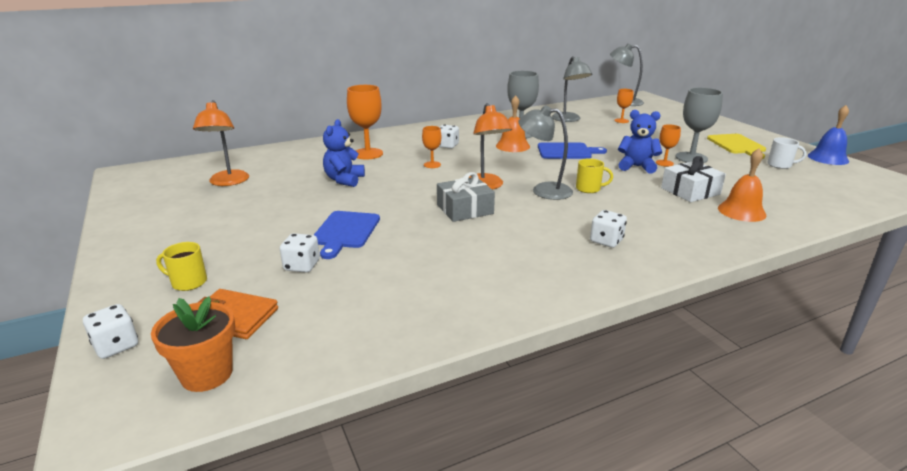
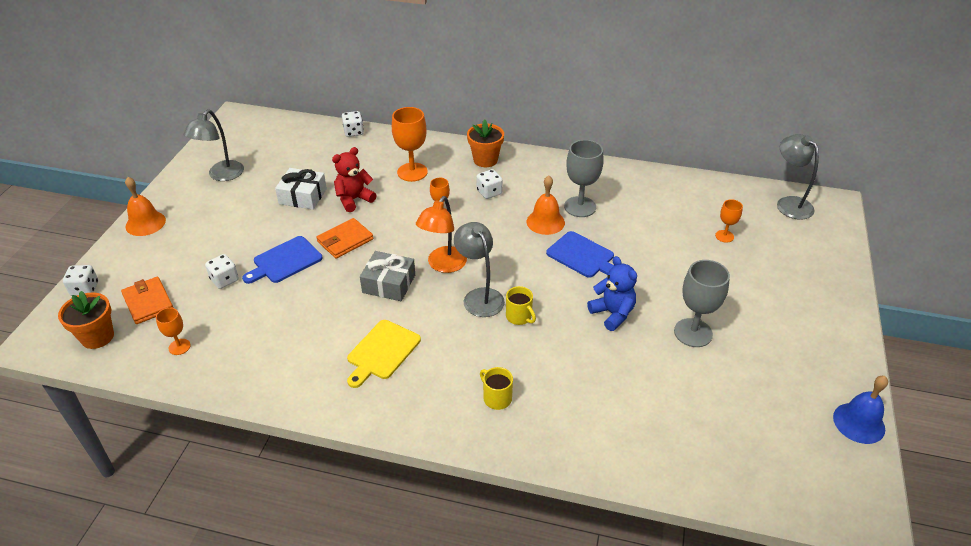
camera: 40 degrees right, 15 degrees up
yellow mug [156,242,207,291] -> yellow mug moved to [480,367,513,410]
orange lamp [193,100,249,186] -> none
blue teddy bear [323,119,365,187] -> red teddy bear [332,147,376,212]
grey lamp [552,56,592,122] -> grey lamp moved to [183,110,244,181]
white dice [590,210,627,248] -> white dice moved to [342,111,364,137]
orange goblet [656,124,681,167] -> orange goblet moved to [156,308,191,355]
white gift [661,156,726,202] -> white gift moved to [275,168,327,210]
yellow cutting board [707,134,766,159] -> yellow cutting board moved to [347,320,421,388]
orange bell [718,148,766,222] -> orange bell moved to [125,177,166,236]
white mug [767,137,807,169] -> none
none -> orange wallet [316,218,373,259]
none -> orange flower pot [467,119,504,167]

